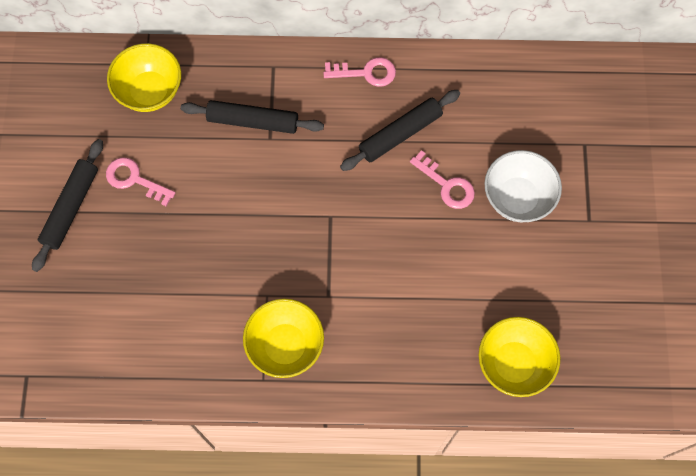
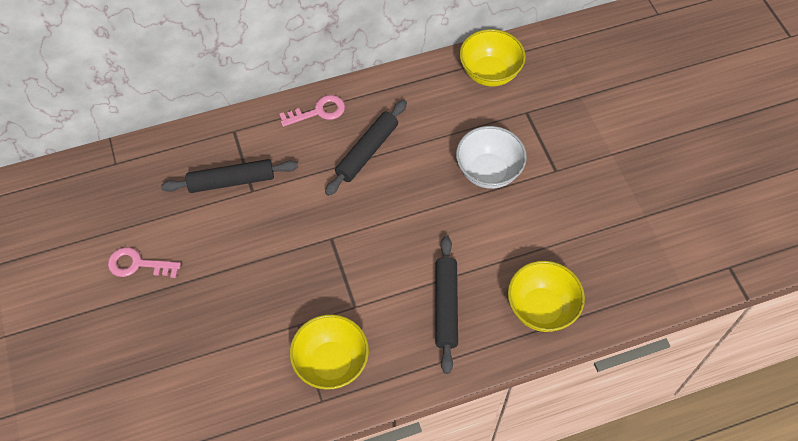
camera: 20 degrees left, 10 degrees down
black rolling pin [32,139,103,272] -> black rolling pin moved to [435,236,458,374]
yellow bowl [107,43,181,112] -> yellow bowl moved to [460,29,526,86]
pink key [410,150,475,209] -> none

